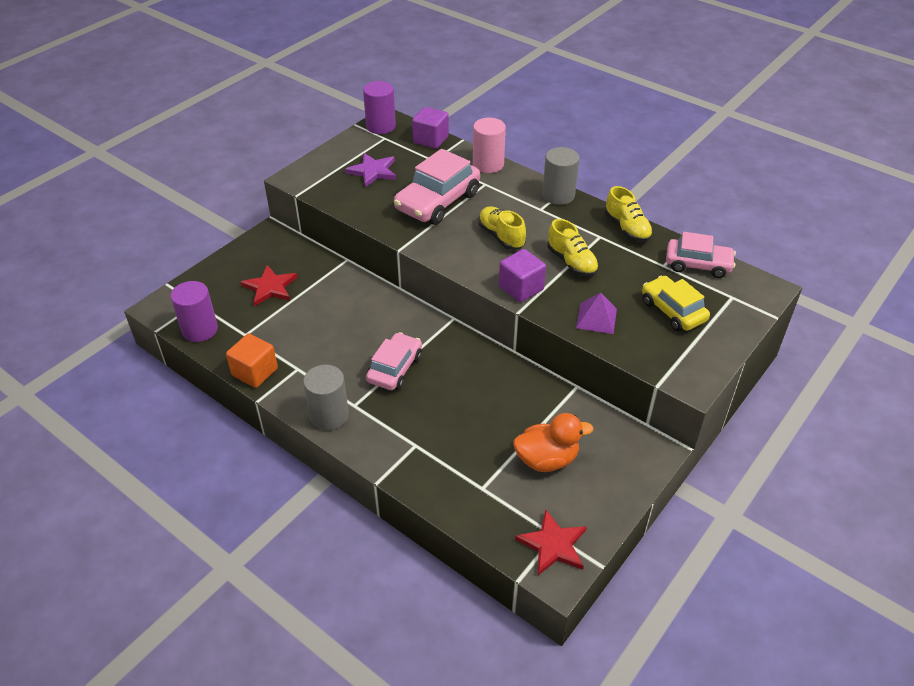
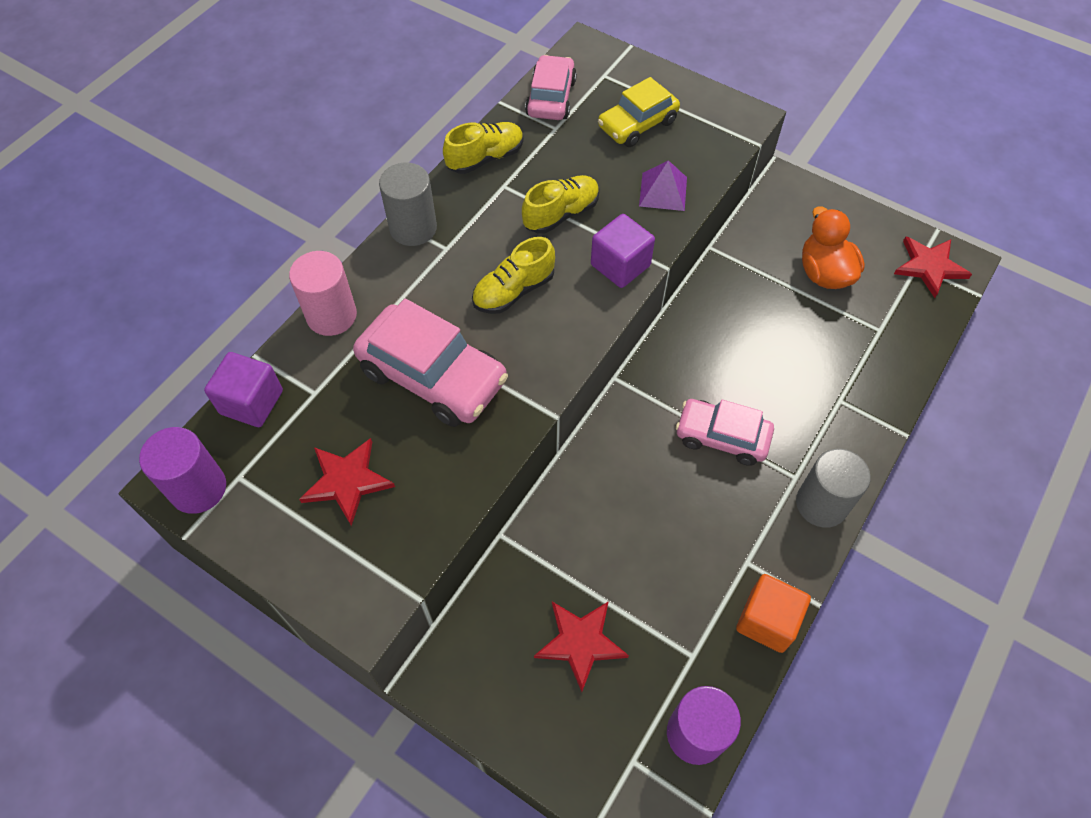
camera: 95 degrees left, 15 degrees up
purple star [345,153,396,188] -> red star [299,438,395,526]

